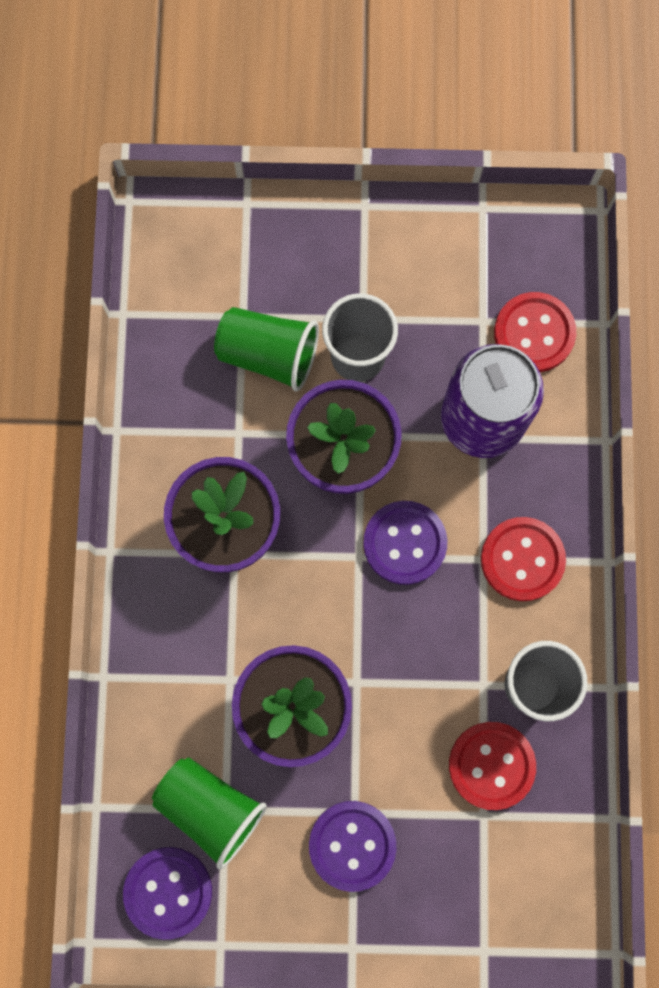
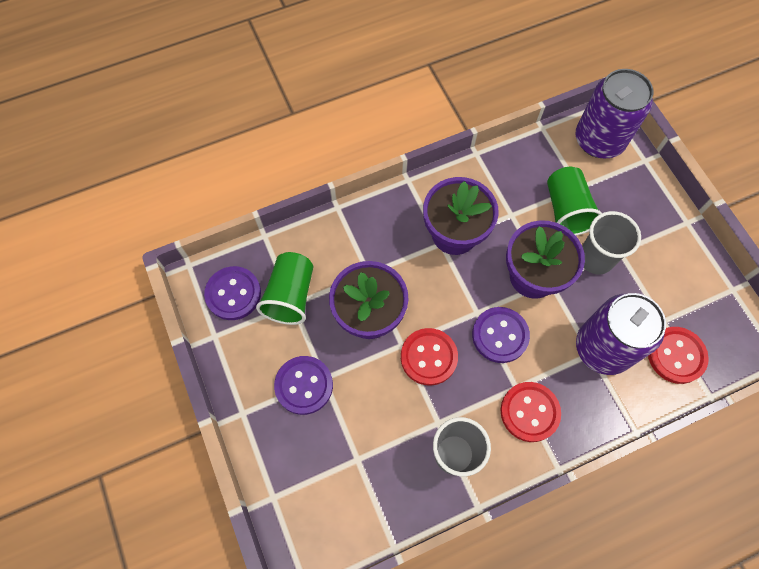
camera: 65 degrees right, 10 degrees down
red button [449,722,536,810] -> red button moved to [401,328,458,386]
none -> purple can [576,69,653,158]

